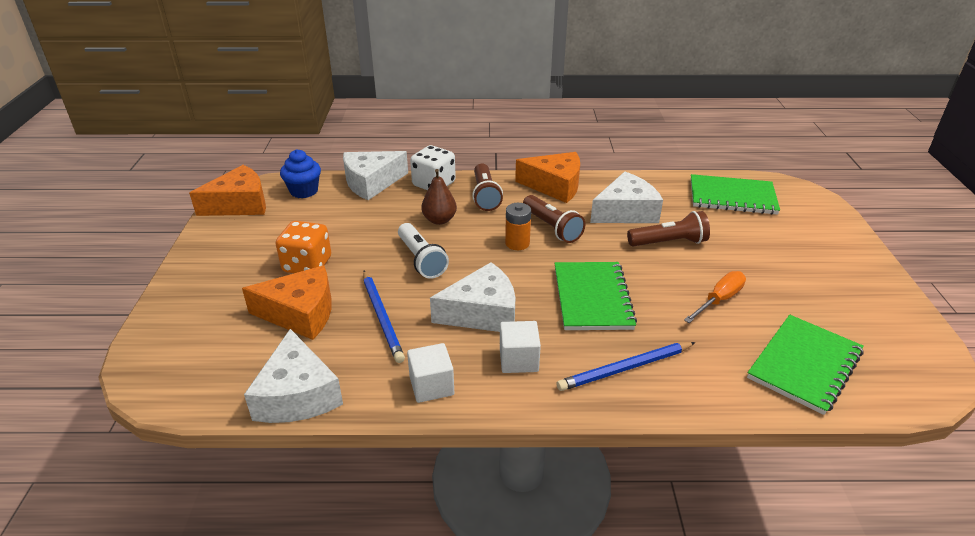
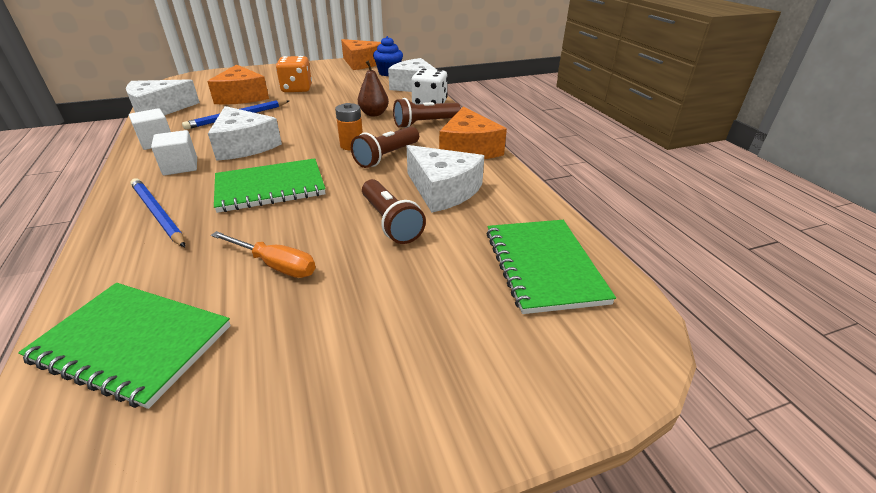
camera: 70 degrees right, 0 degrees up
white flashlight [398,223,449,279] -> none

